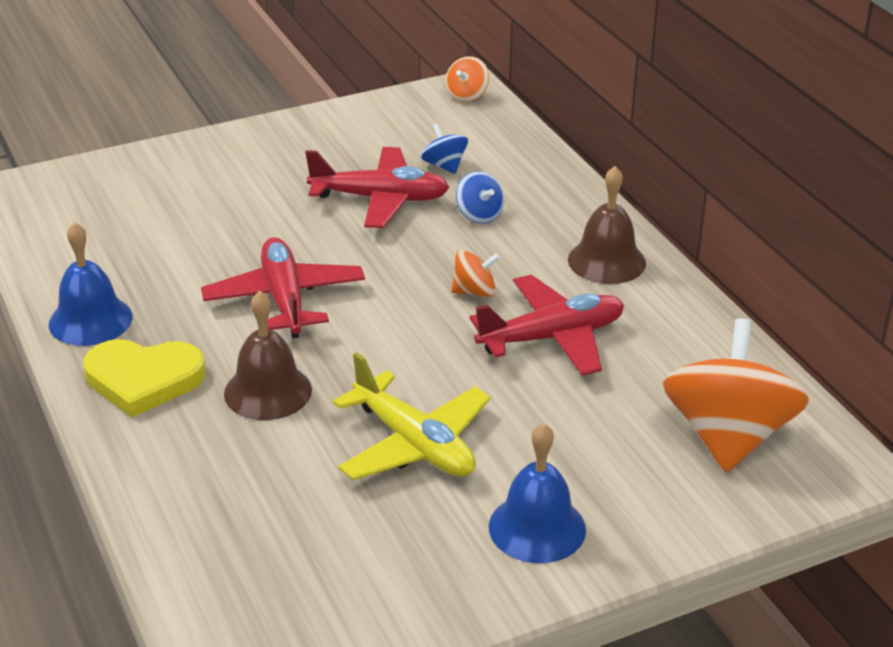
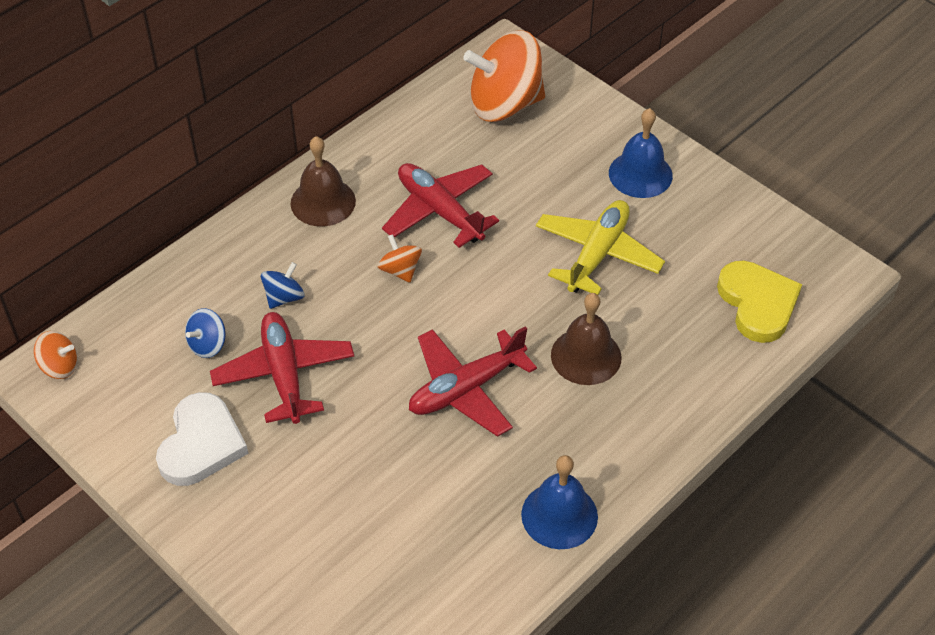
camera: 110 degrees left, 15 degrees up
yellow heart [83,339,205,417] -> yellow heart moved to [717,261,802,343]
none -> white heart [156,392,248,486]

